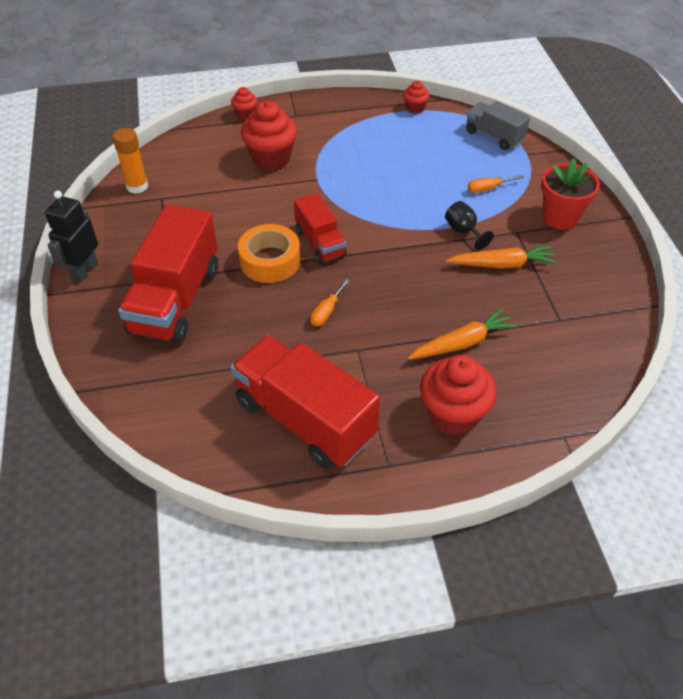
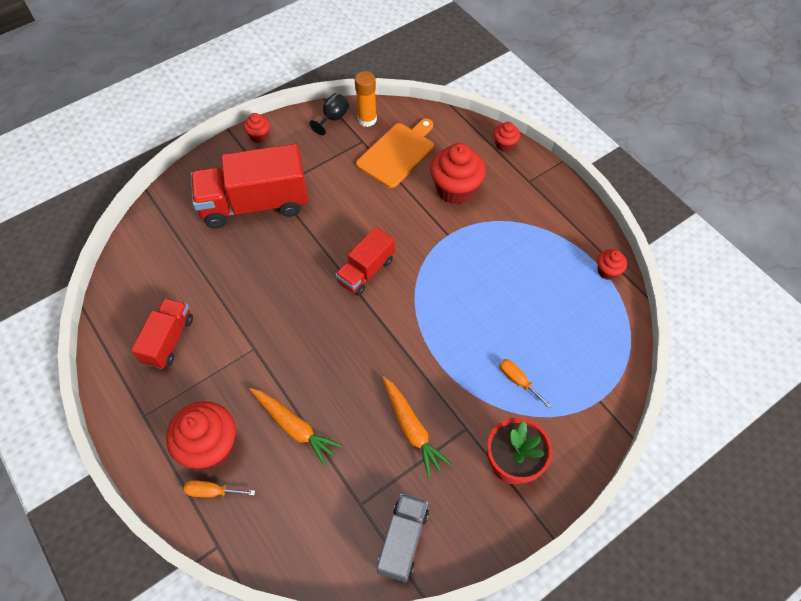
camera: 65 degrees right, 10 degrees up
black robot [45,191,98,283] -> red cupcake [244,113,270,143]
red truck [231,335,380,469] -> red truck [131,298,193,369], size x0.56
orange tape [238,224,301,283] -> none
orange screwdriver [310,279,350,326] -> orange screwdriver moved to [184,480,255,497]
black goblet [445,201,494,250] -> black goblet moved to [310,93,349,136]
grey truck [466,101,530,150] -> grey truck moved to [377,494,429,583]
none -> orange cutting board [356,119,434,188]

